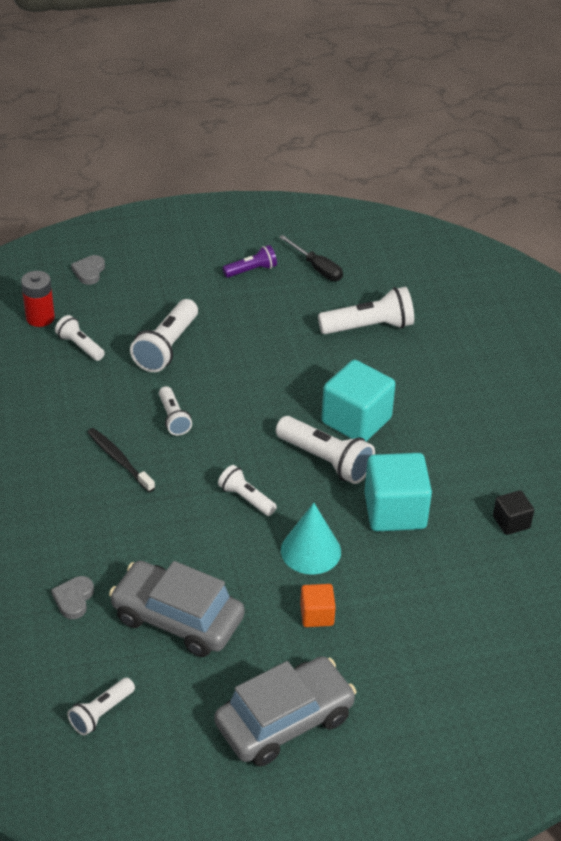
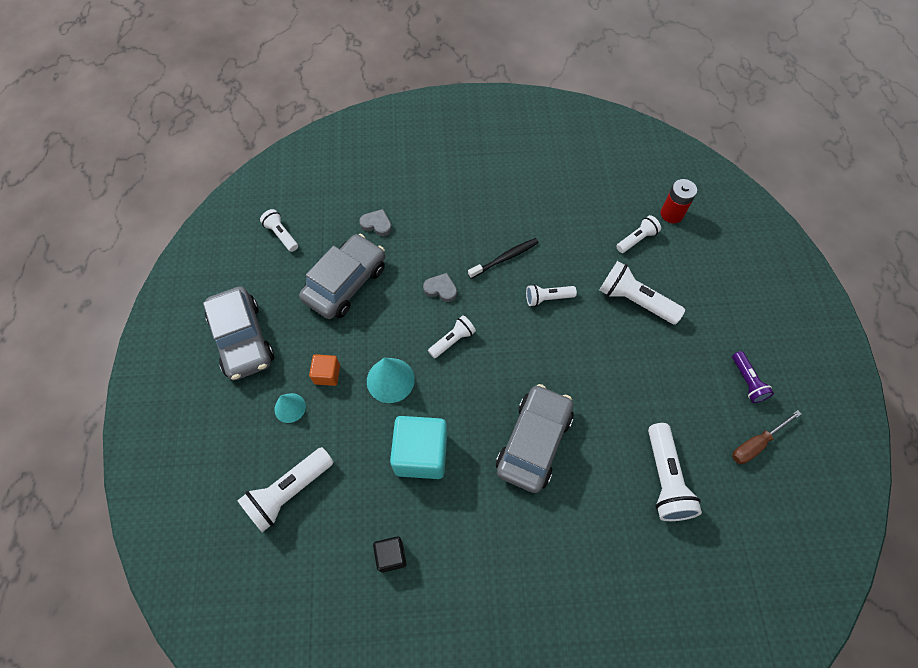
camera: 100 degrees right, 20 degrees up
grey heart [71,255,105,285] -> grey heart moved to [423,273,457,302]
white flashlight [276,416,375,484] -> white flashlight moved to [237,447,333,532]
black screwdriver [279,235,343,281] -> brown screwdriver [732,410,801,464]
turquoise cube [321,360,395,442] -> grey car [496,384,574,493]
none -> turquoise cone [274,393,306,423]

